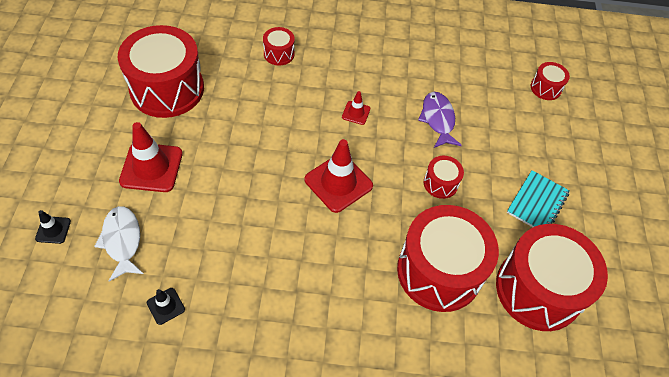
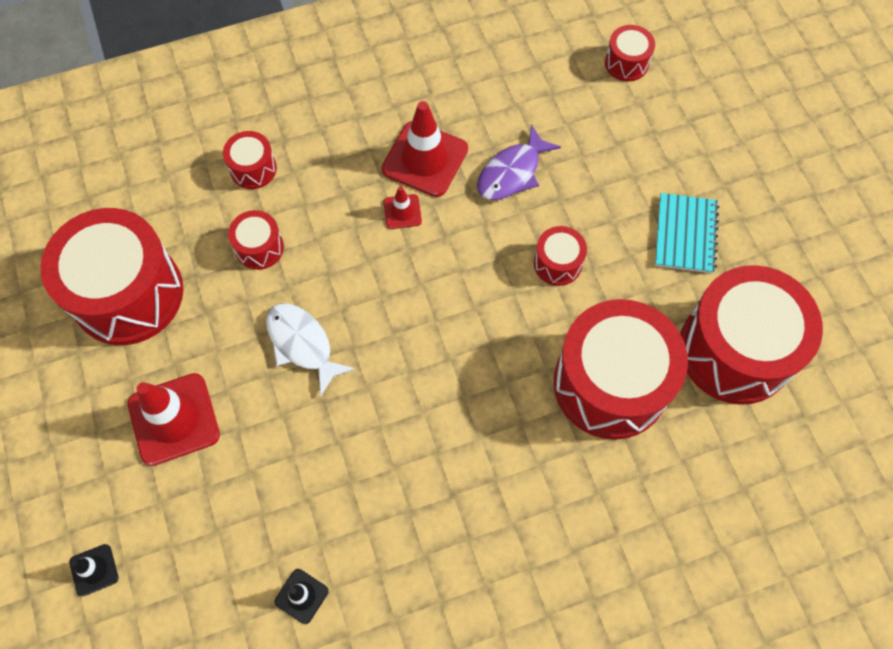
camera: 20 degrees left, 10 degrees up
white fish [94,206,144,282] -> white fish moved to [266,303,355,396]
red traffic cone [304,139,373,213] -> red traffic cone moved to [381,101,468,197]
purple fish [418,92,462,148] -> purple fish turned 105 degrees counterclockwise [477,124,561,200]
none -> red drum [228,210,284,270]

